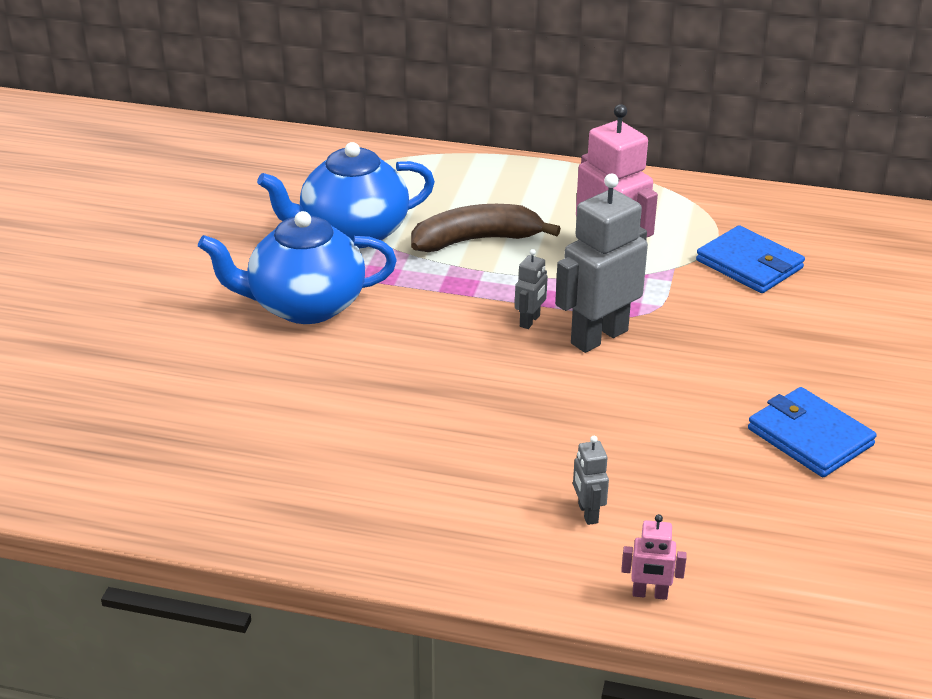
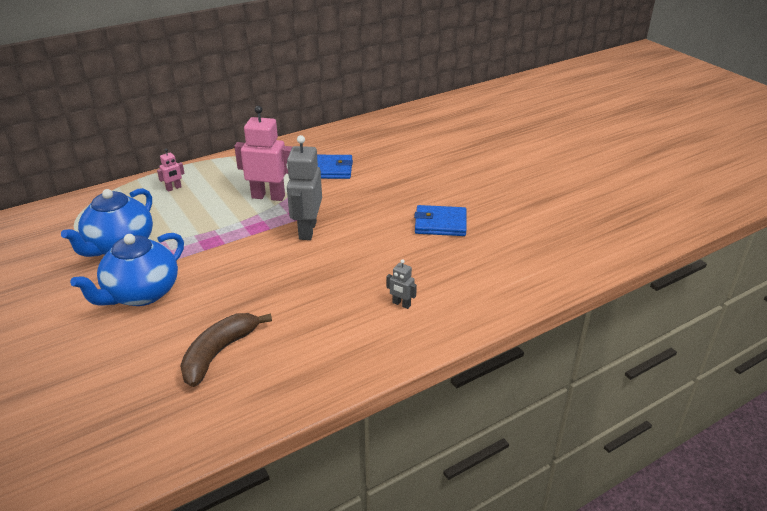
camera: 45 degrees left, 0 degrees up
brown banana [411,204,561,252] -> brown banana moved to [180,313,272,387]
grey robot [515,249,548,329] -> none
pink robot [621,514,687,600] -> pink robot moved to [157,149,185,192]

